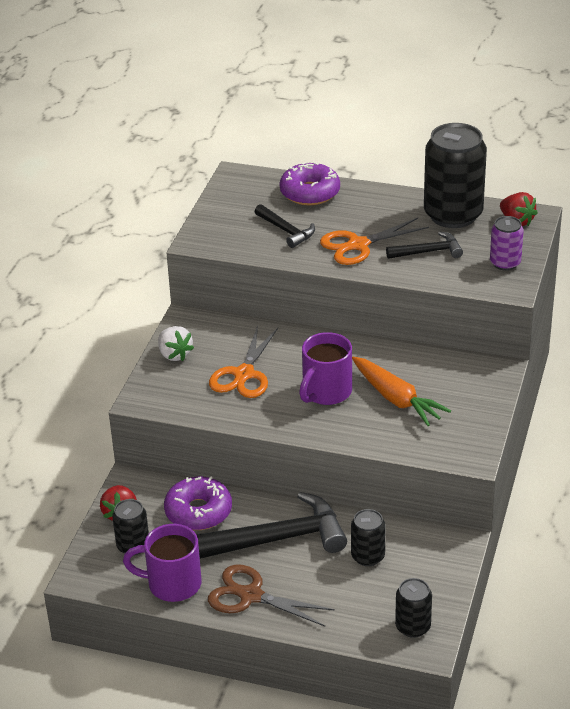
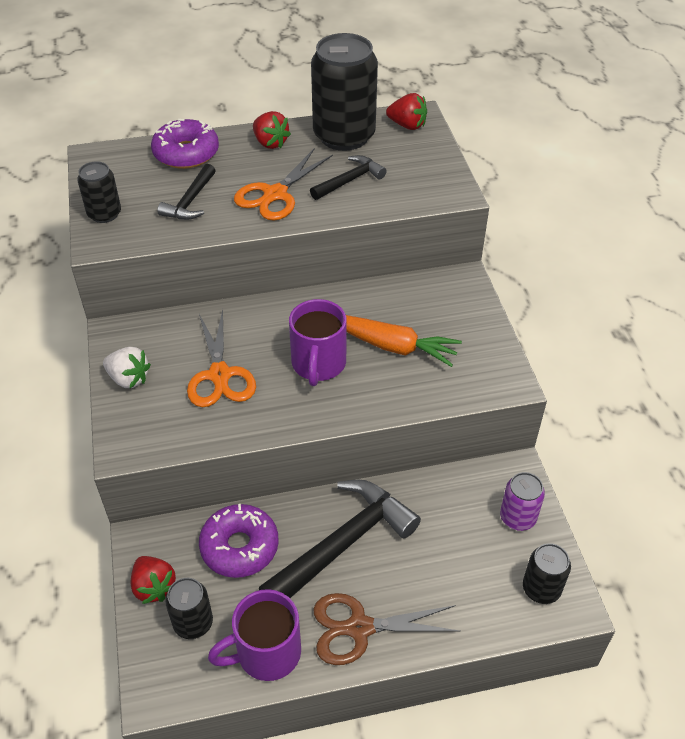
camera: 30 degrees left, 10 degrees up
black hammer [255,204,315,248] -> black hammer turned 90 degrees clockwise [157,164,216,220]
black can [351,509,386,566] -> black can moved to [77,161,121,223]
purple can [490,216,524,271] -> purple can moved to [500,472,545,531]
none -> red strawberry [253,111,291,149]

